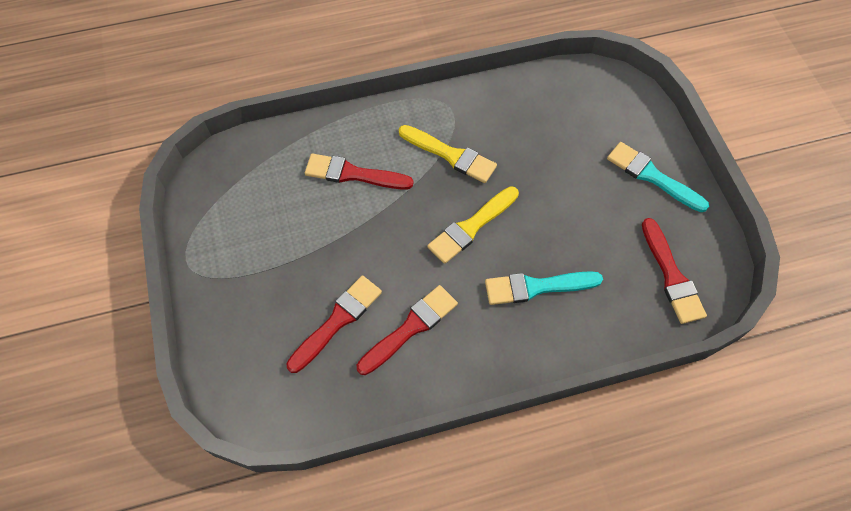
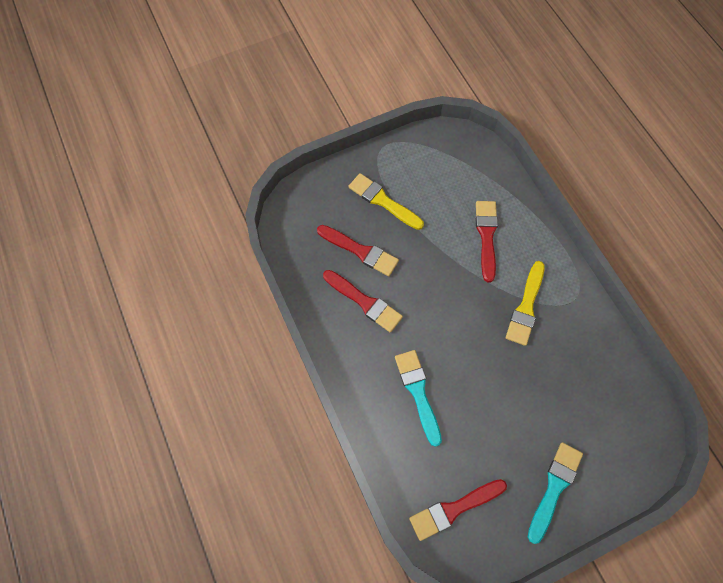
camera: 80 degrees right, 5 degrees up
yellow brush [427,186,519,264] -> yellow brush moved to [348,173,424,230]

